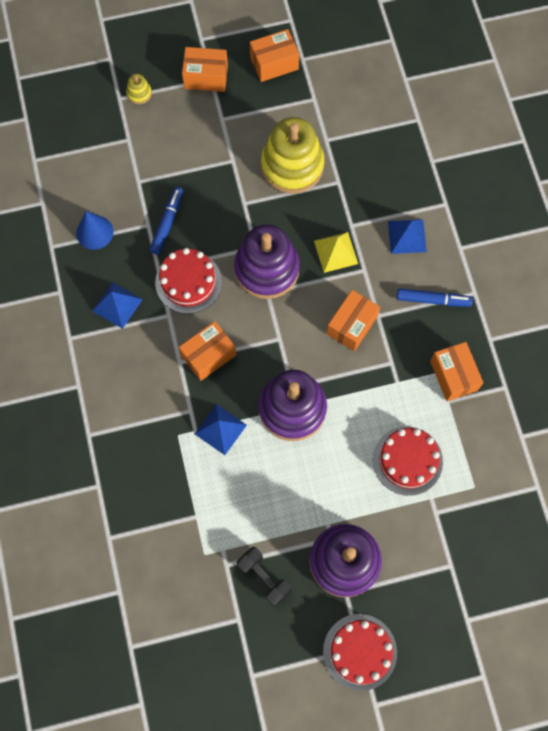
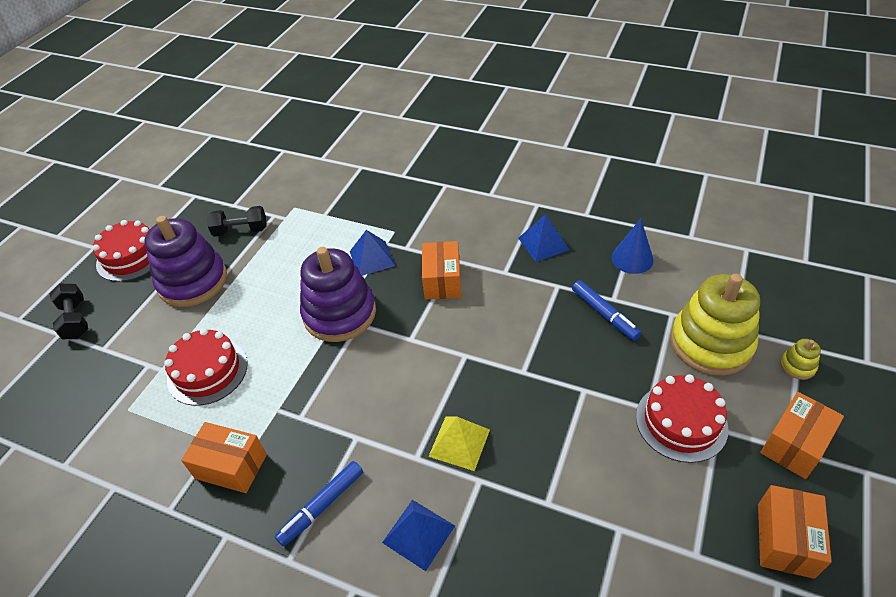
camera: 130 degrees right, 25 degrees down
red cake [155,248,222,314] -> red cake moved to [636,374,729,463]
purple stacking toy [234,224,300,299] -> none
yellow stacking toy [261,117,324,194] -> yellow stacking toy moved to [670,274,760,375]
orange box [327,290,380,351] -> none
none -> black dumbbell [50,284,88,339]

